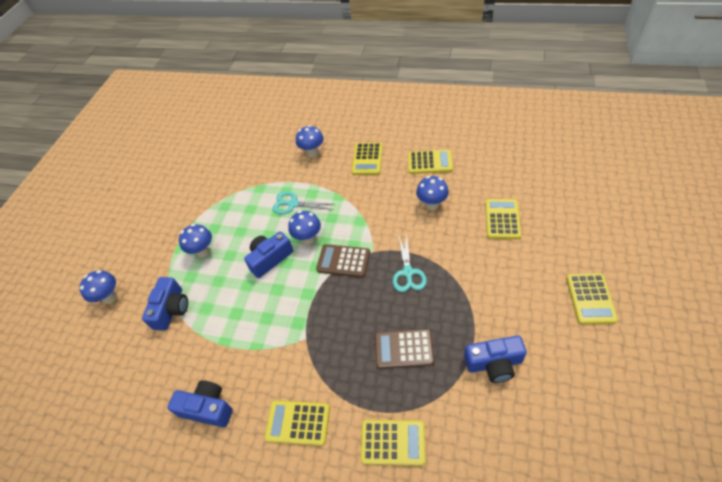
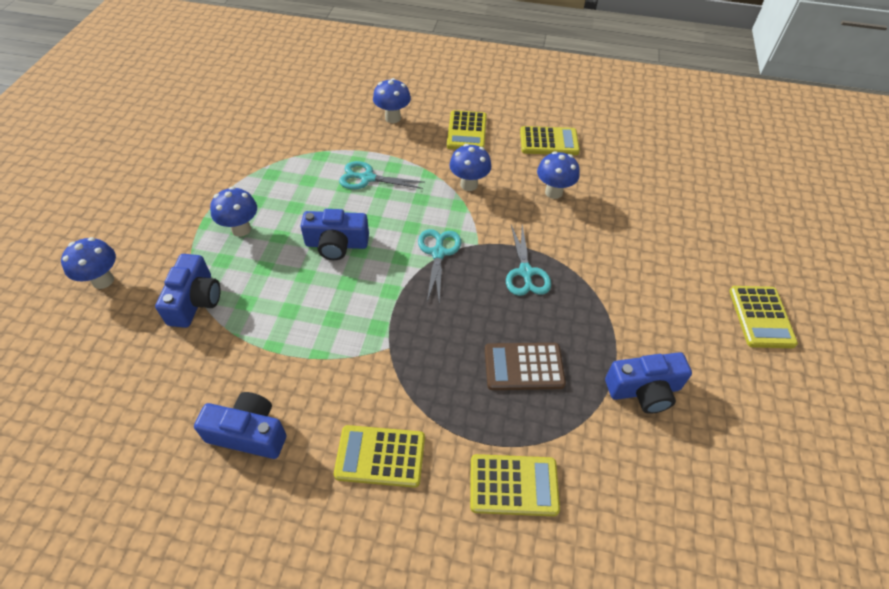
camera: 10 degrees left, 0 degrees up
blue camera [244,231,293,278] -> blue camera turned 135 degrees counterclockwise [301,209,369,260]
blue mushroom [288,211,321,245] -> blue mushroom moved to [449,144,491,191]
brown calculator [316,244,370,277] -> turquoise scissors [418,229,461,301]
yellow calculator [485,199,521,239] -> none

